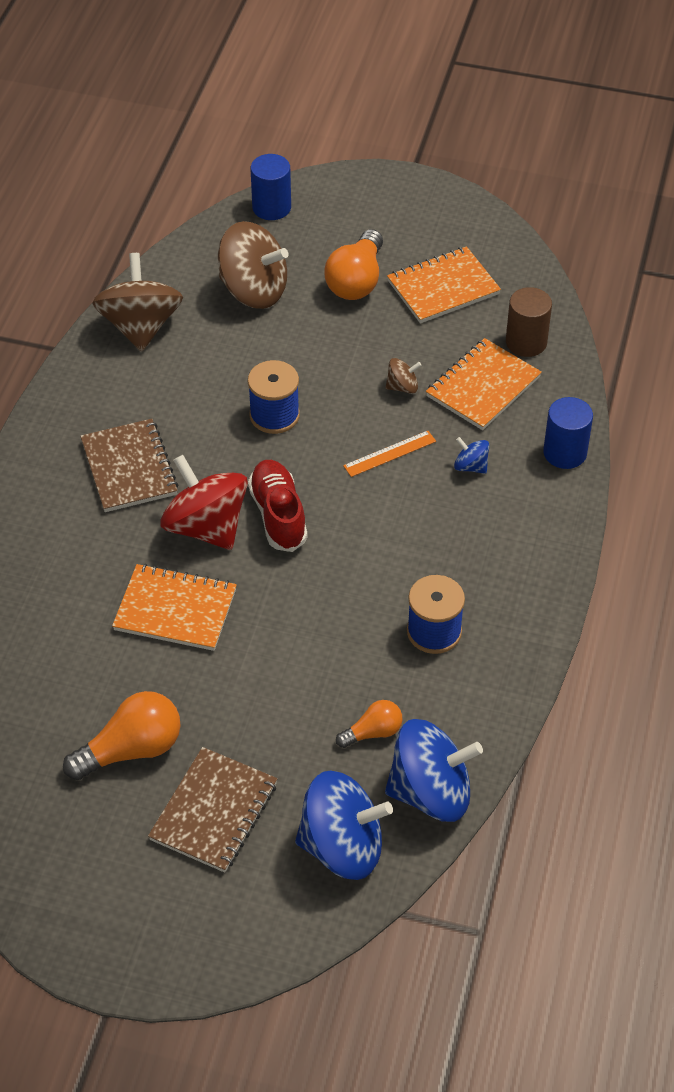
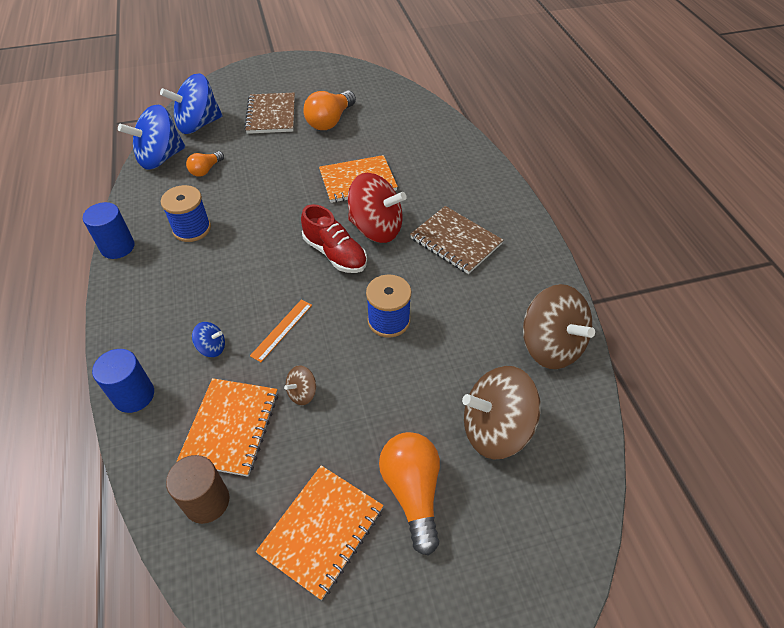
camera: 150 degrees right, 0 degrees up
blue cylinder [251,154,291,220] -> blue cylinder moved to [83,202,135,259]

